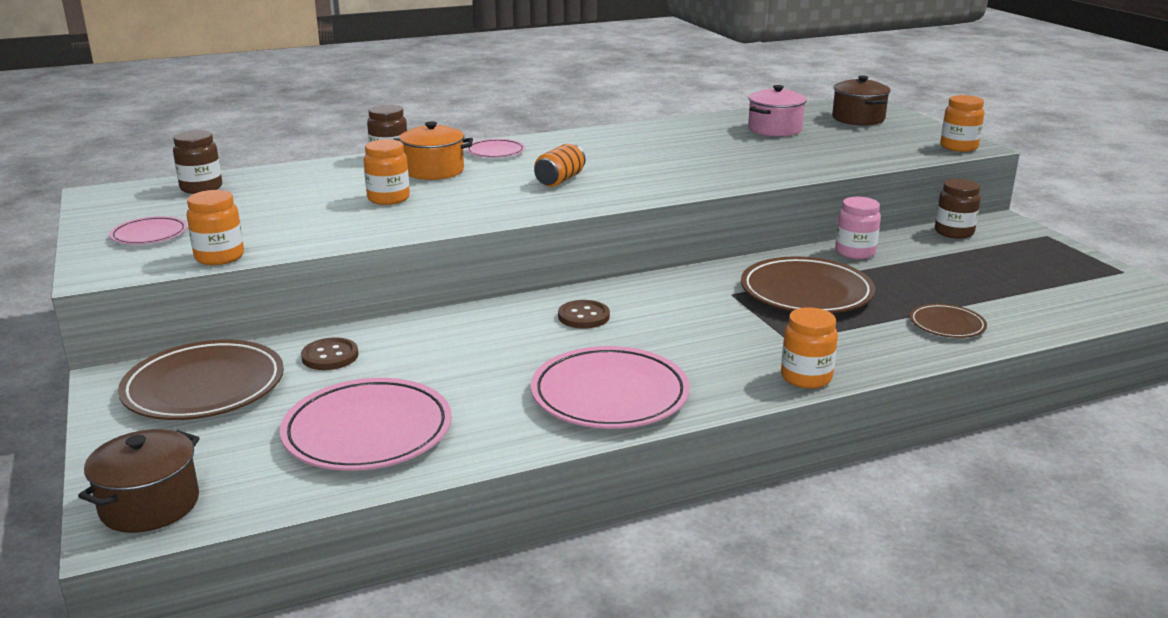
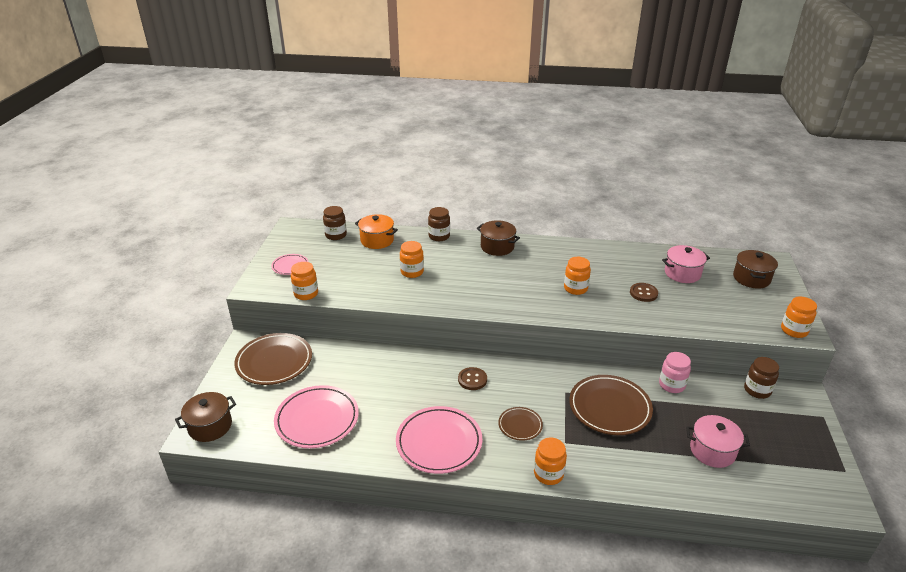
camera: 30 degrees right, 10 degrees up
brown button [301,337,358,370] -> brown button moved to [630,283,658,302]
orange pot [393,122,473,180] -> orange pot moved to [355,214,398,249]
pink plate [466,139,525,158] -> brown pot [477,220,520,256]
orange can [534,144,585,187] -> none
brown plate [910,304,987,338] -> brown plate moved to [498,407,543,441]
none -> orange jar [564,257,591,295]
none -> pink pot [686,415,750,468]

